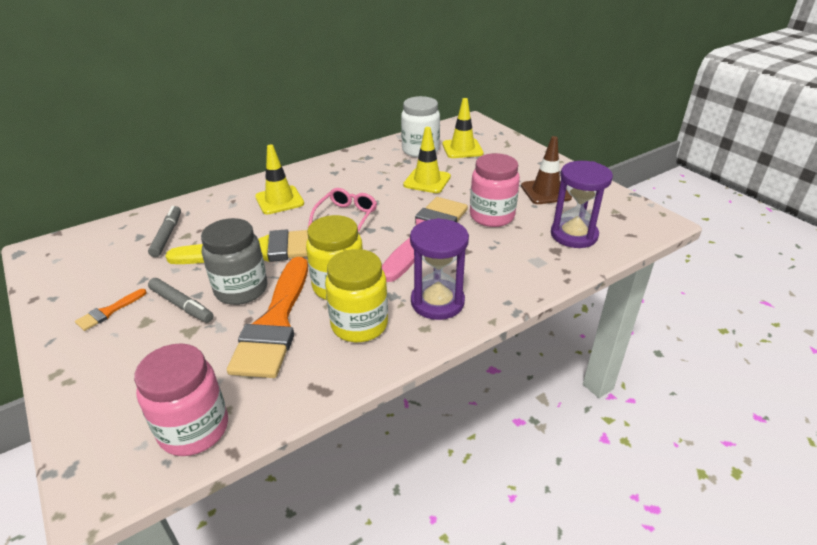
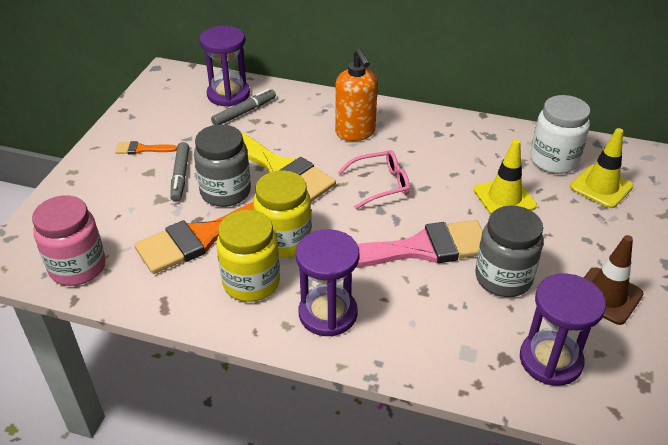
camera: 50 degrees right, 5 degrees up
yellow traffic cone [255,145,304,214] -> orange soap dispenser [335,49,378,141]
pink jar [470,153,520,227] -> grey jar [475,206,543,297]
none -> purple hourglass [199,26,250,107]

